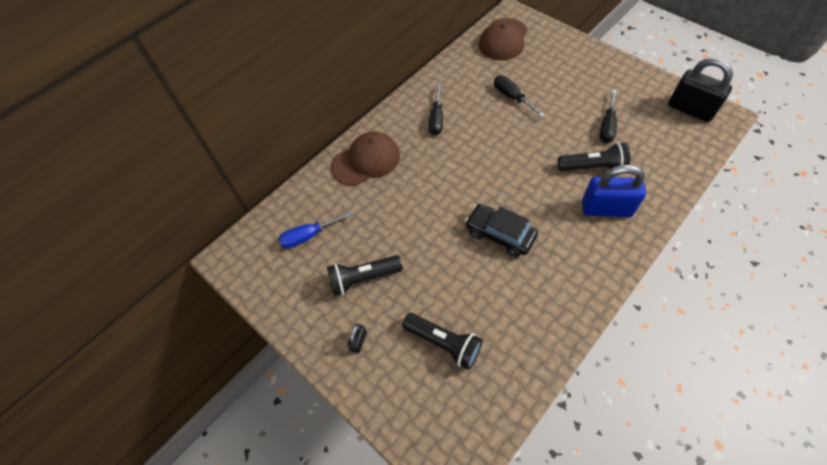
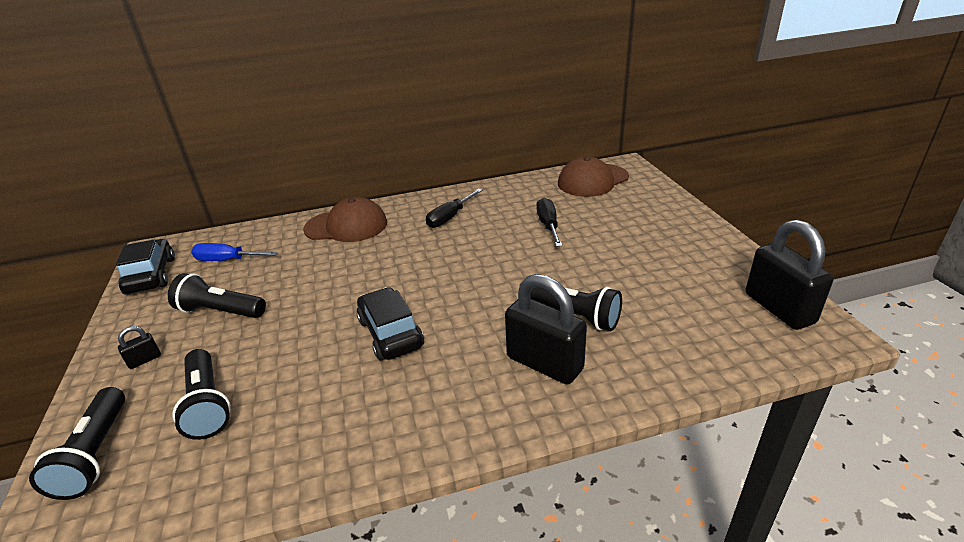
camera: 30 degrees right, 25 degrees down
blue padlock [582,164,646,217] -> black padlock [505,274,587,385]
black screwdriver [600,90,617,143] -> none
none -> black flashlight [29,387,125,500]
none -> black car [116,239,175,294]

